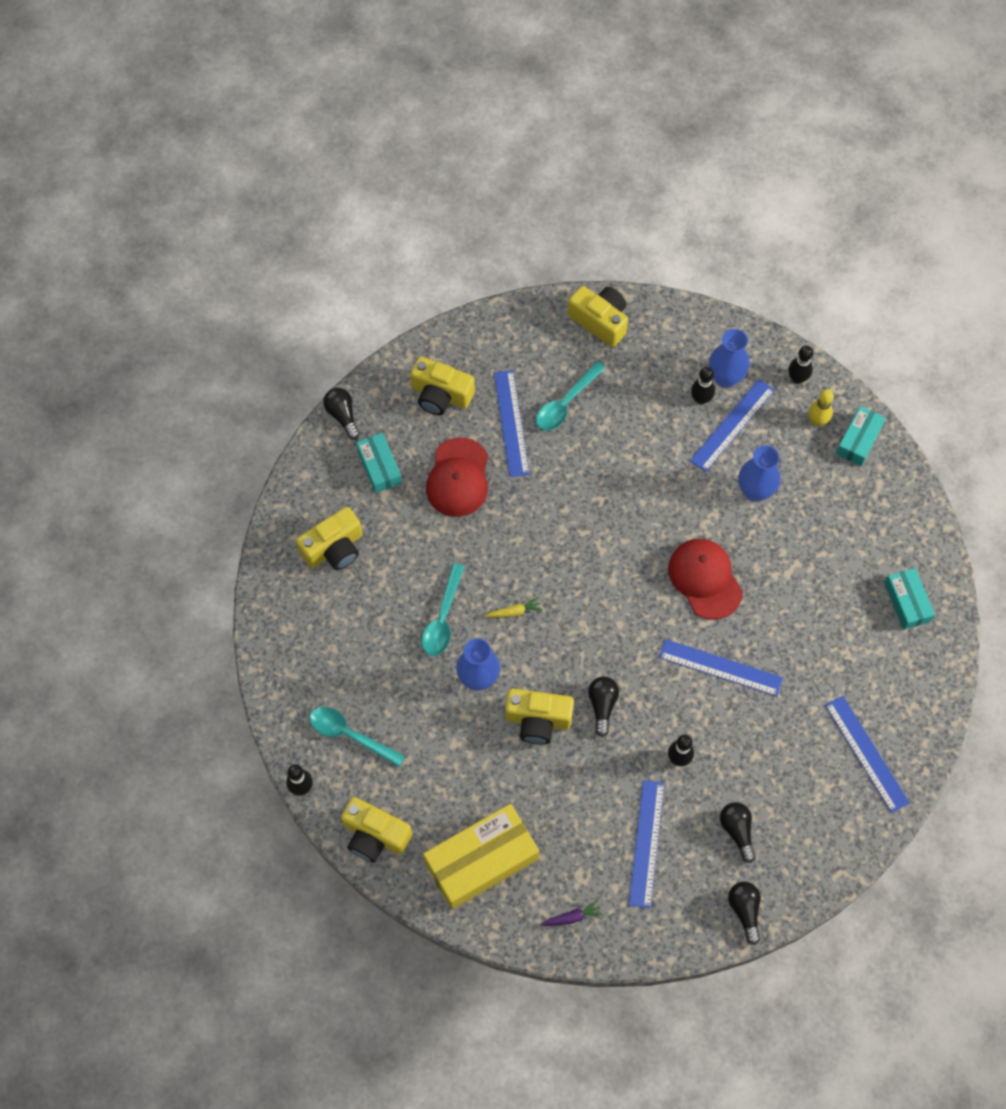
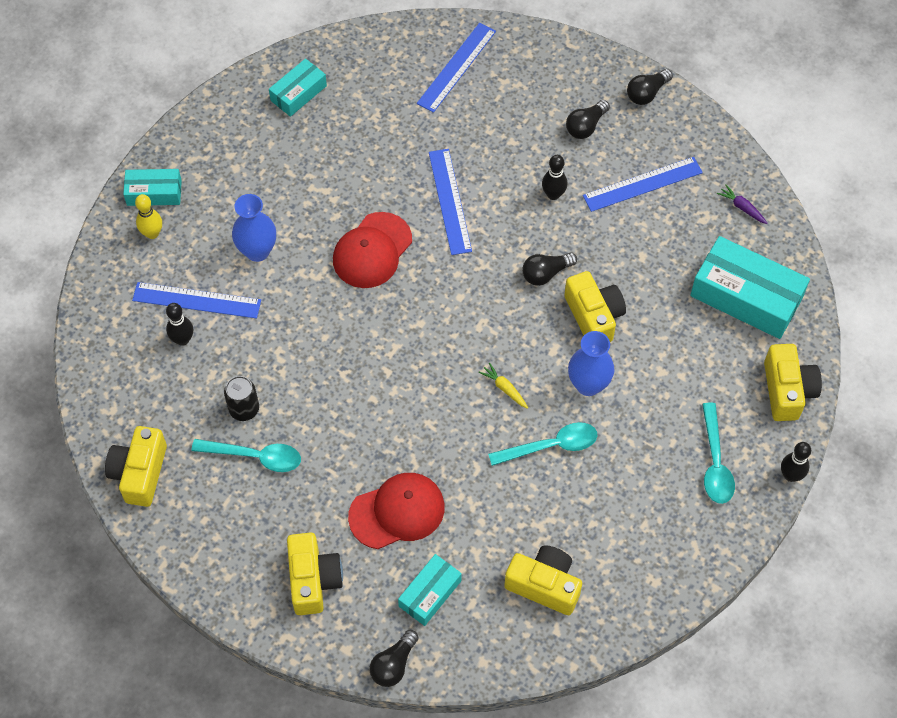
camera: 120 degrees left, 5 degrees down
yellow box [423,804,539,909] -> turquoise box [690,236,810,339]
blue ruler [494,370,530,477] -> none
blue vase [709,329,750,388] -> none
black bowling pin [788,346,813,384] -> none
none -> black can [224,376,259,421]

